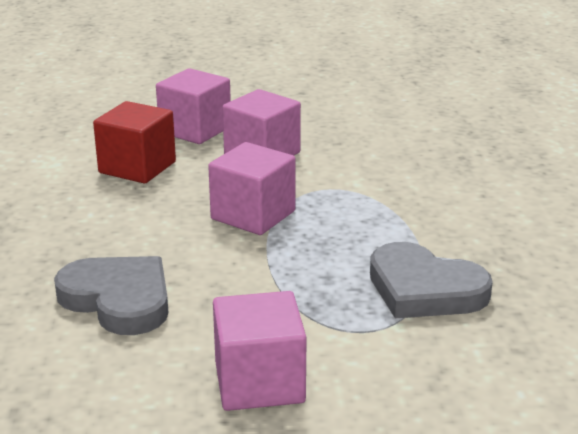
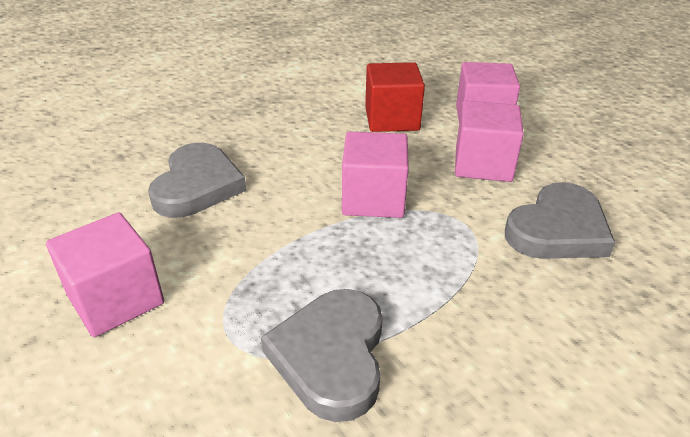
camera: 60 degrees right, 10 degrees up
none -> grey heart [505,182,615,259]

